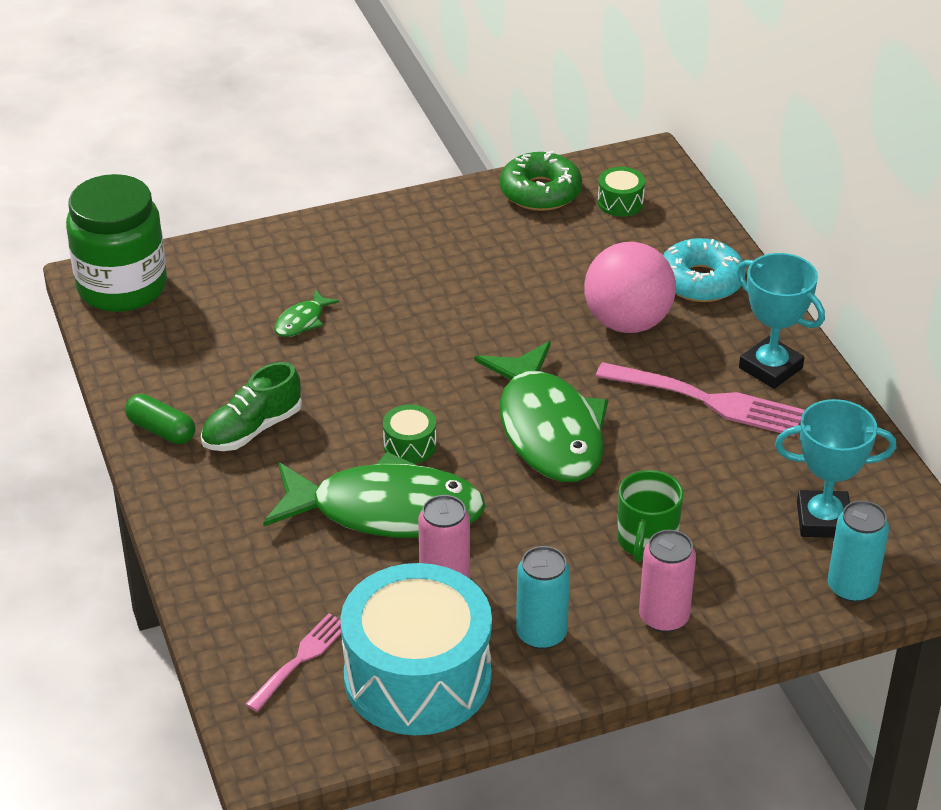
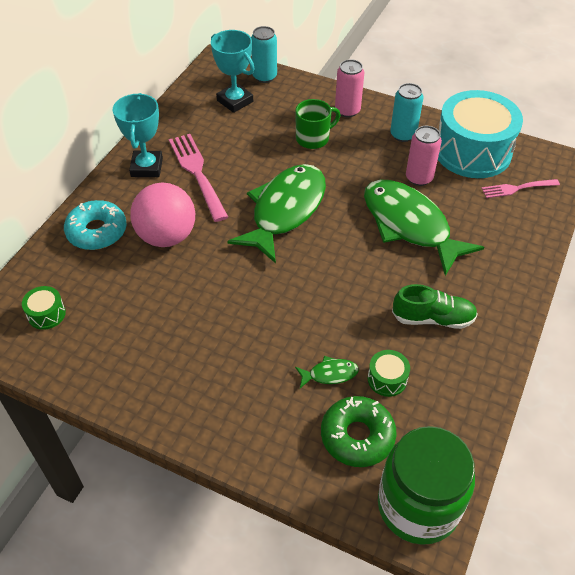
camera: 135 degrees left, 10 degrees up
green capsule [125,394,195,444] -> none
green drum [383,404,437,464] -> green drum moved to [368,350,410,397]
green donut [500,151,582,211] -> green donut moved to [321,396,397,467]

